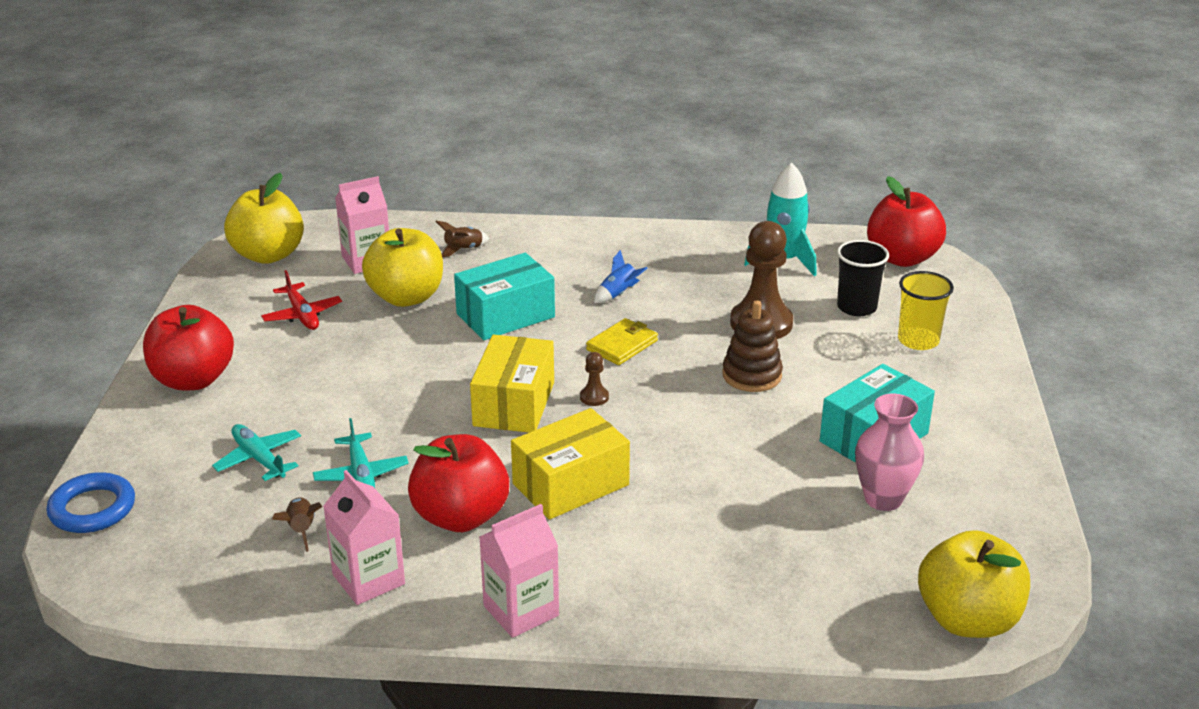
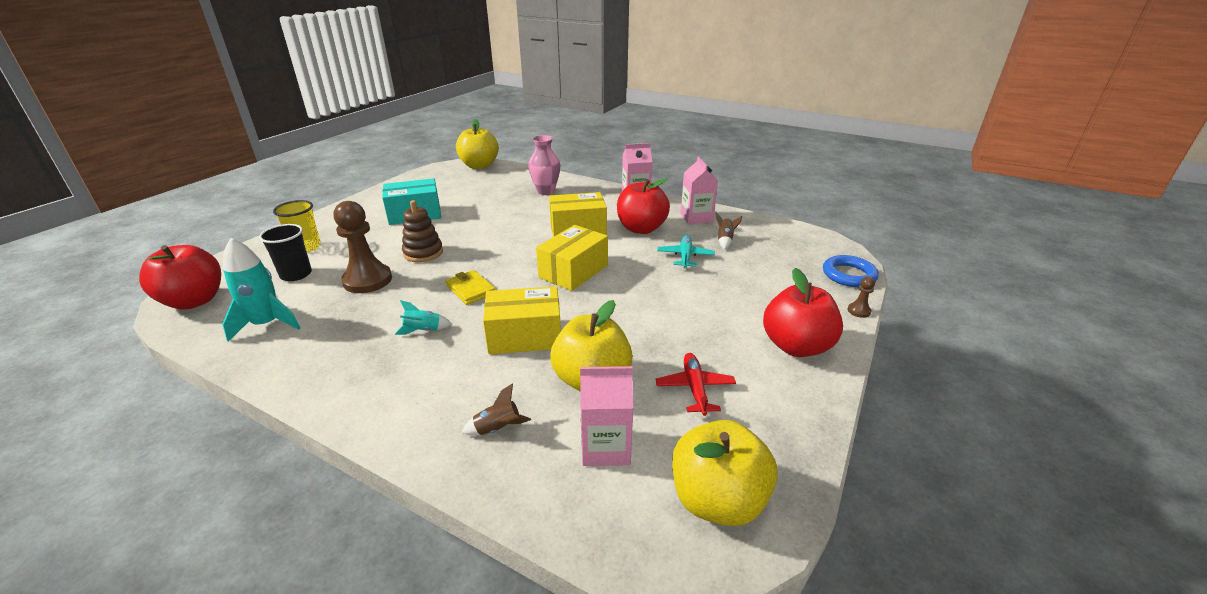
camera: 155 degrees left, 0 degrees up
turquoise plane [212,424,301,481] -> none
turquoise box [454,253,555,340] -> yellow box [483,286,561,354]
brown pawn [580,352,609,406] -> brown pawn moved to [848,277,875,318]
yellow wallet [586,318,658,365] -> yellow wallet turned 75 degrees clockwise [445,270,496,305]
blue rocket [594,250,647,303] -> turquoise rocket [395,300,452,335]
pink vase [855,394,924,511] -> pink vase moved to [528,135,560,195]

